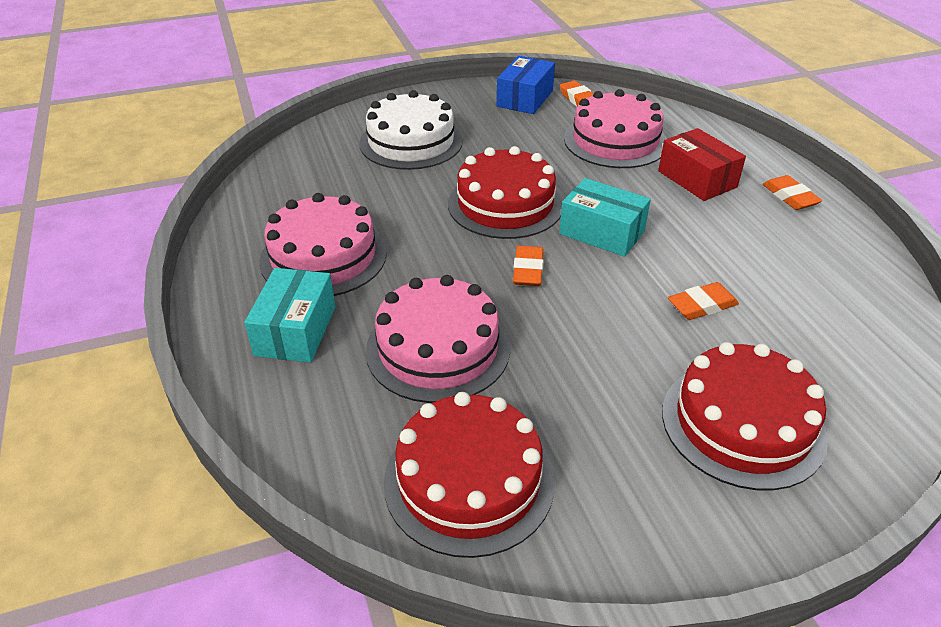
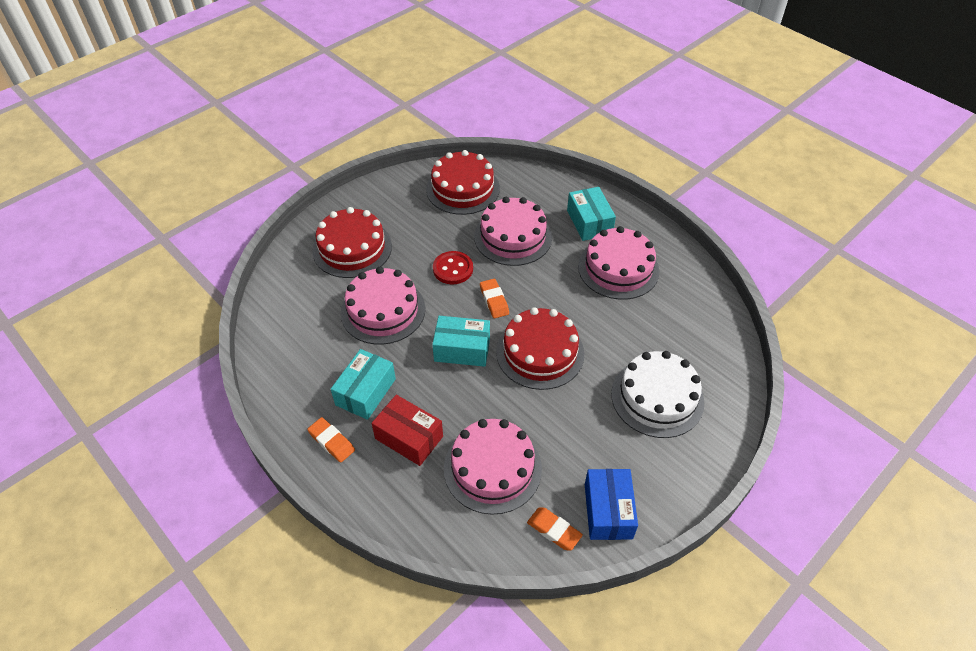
camera: 155 degrees right, 10 degrees up
orange eraser [668,282,739,320] -> pink cake [341,267,425,344]
none -> turquoise box [331,349,396,420]
none -> red button [433,251,473,284]

